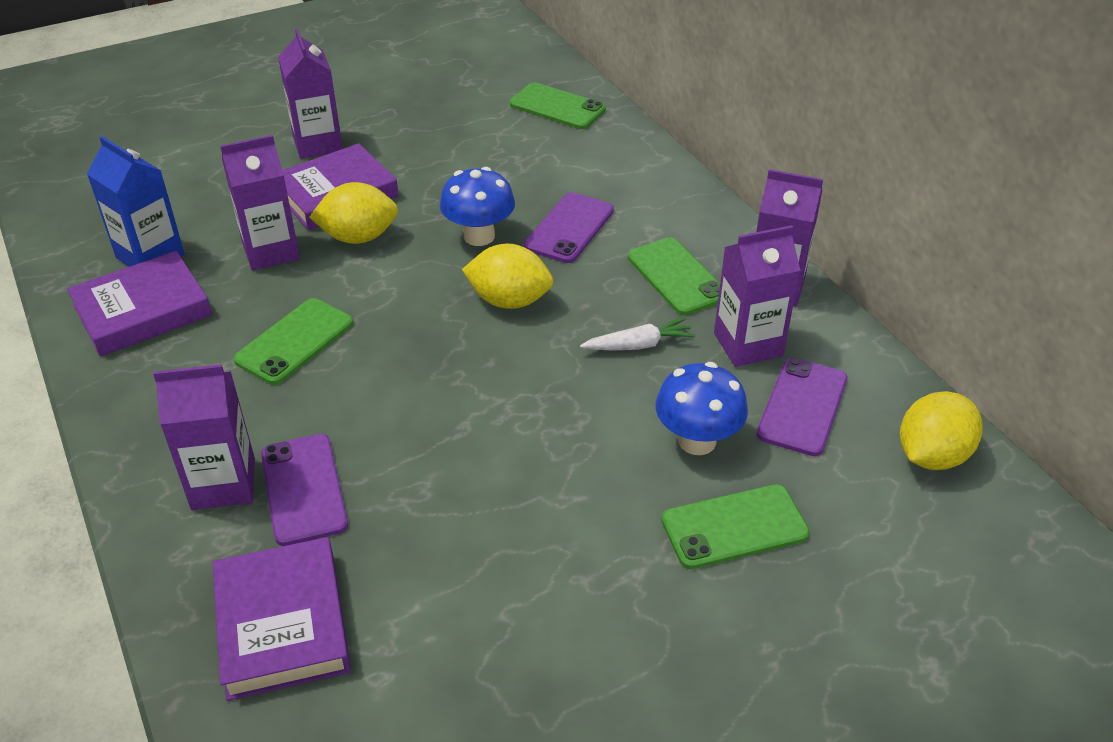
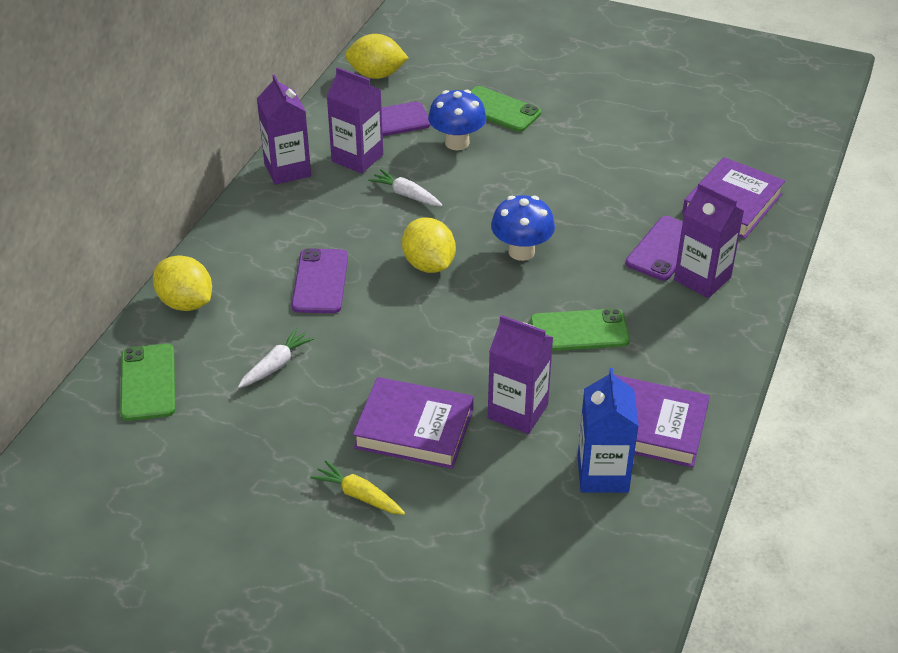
camera: 130 degrees left, 0 degrees up
purple carton [278,28,343,159] -> yellow carrot [310,460,405,515]
yellow lemon [309,182,398,244] -> yellow lemon moved to [153,255,212,311]
blue mushroom [440,167,515,246] -> blue mushroom moved to [491,195,555,261]
purple phone [524,192,614,263] -> purple phone turned 75 degrees counterclockwise [291,248,348,313]
green phone [628,237,720,315] -> none
none -> white carrot [238,328,314,388]

